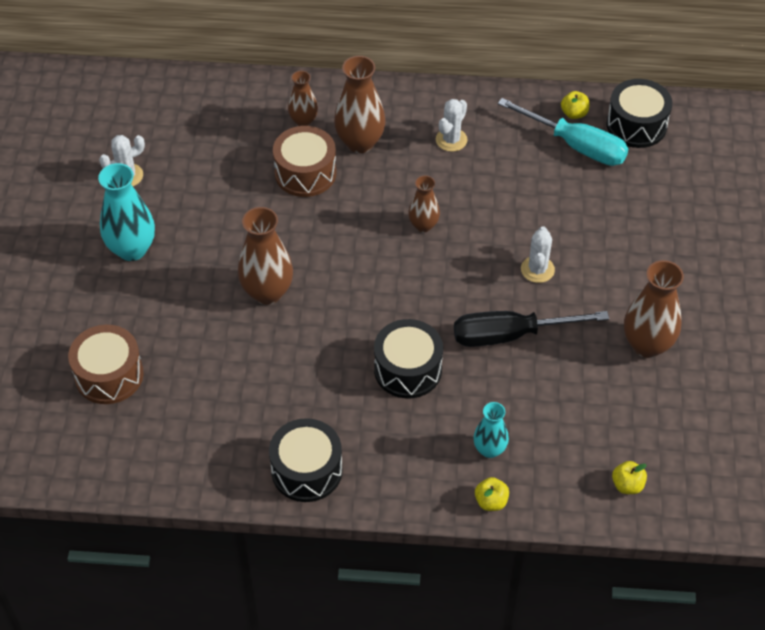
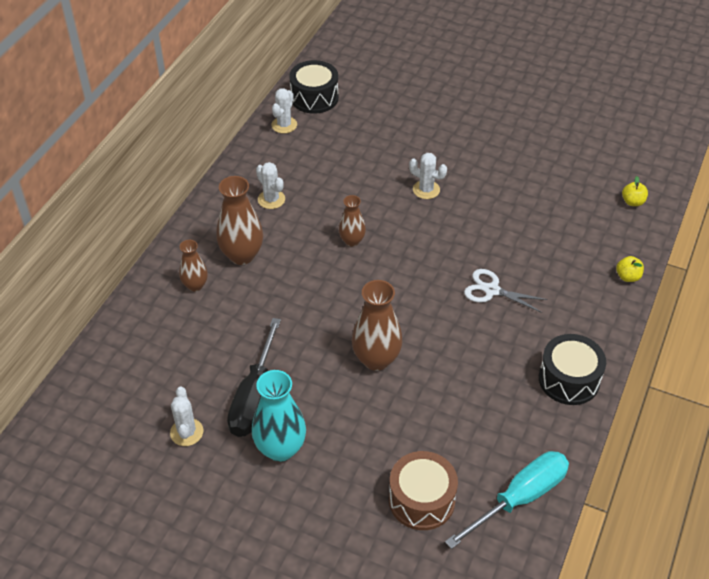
camera: 70 degrees left, 5 degrees down
brown drum [273,126,336,197] -> none
black drum [374,319,443,398] -> white scissors [464,269,548,313]
black screwdriver [454,311,609,347] -> black screwdriver moved to [227,318,281,437]
turquoise vase [473,402,509,458] -> none
turquoise screwdriver [498,98,629,166] -> turquoise screwdriver moved to [445,451,569,549]
yellow apple [561,91,589,119] -> white cactus [271,88,297,133]
brown vase [624,260,684,358] -> none

